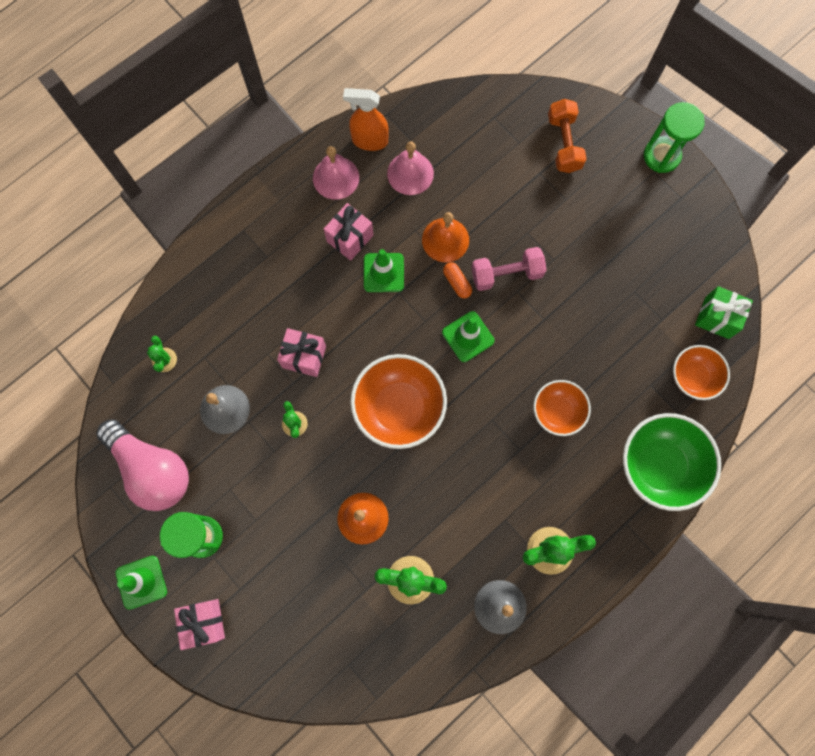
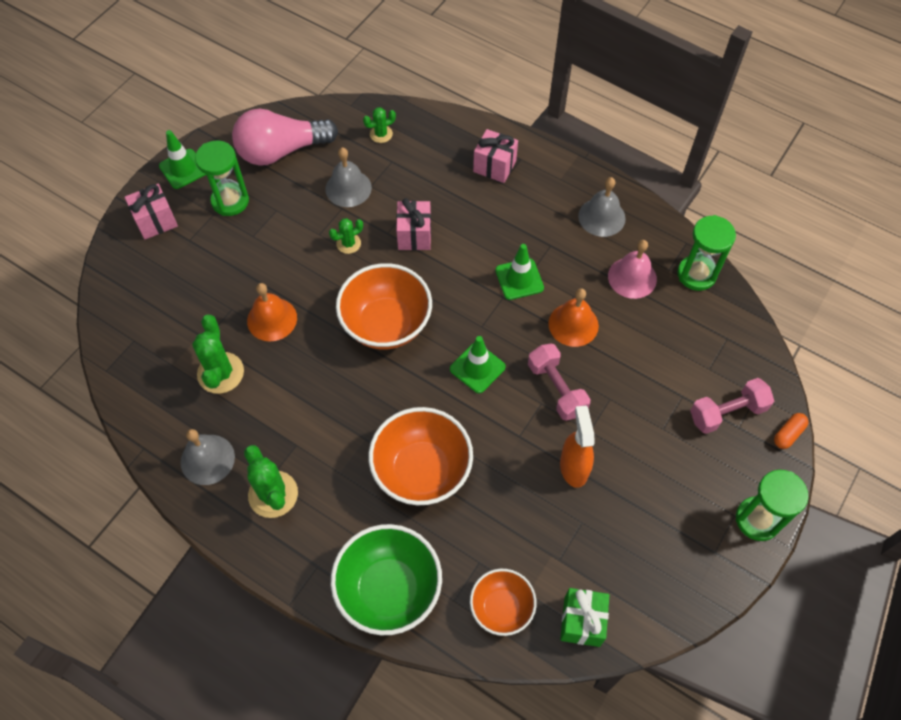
camera: 75 degrees right, 15 degrees down
pink light bulb [96,419,189,511] -> pink light bulb turned 45 degrees clockwise [232,109,338,166]
pink bell [313,146,359,200] -> grey bell [578,177,626,237]
pink gift [324,203,373,261] -> pink gift moved to [473,129,518,183]
orange spray bottle [343,88,389,151] -> orange spray bottle moved to [560,405,595,488]
orange capsule [443,262,472,299] -> orange capsule moved to [774,413,809,449]
orange bowl [534,380,591,436] -> orange bowl [368,407,473,505], size x1.66
orange dumbbell [548,99,586,173] -> pink dumbbell [690,378,774,434]
none -> green hourglass [677,215,736,291]

